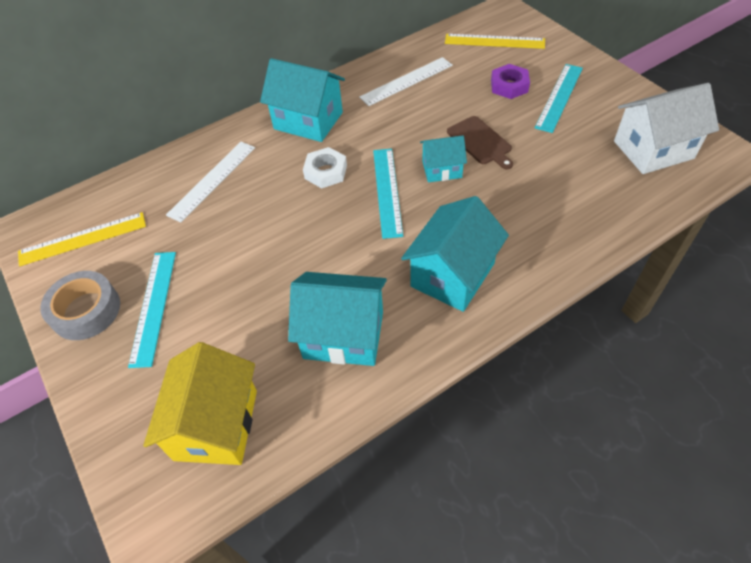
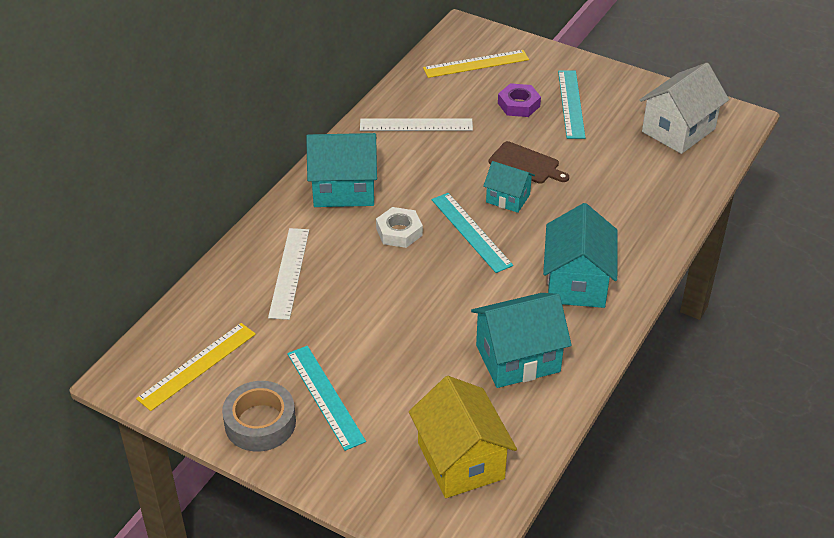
camera: 30 degrees left, 10 degrees down
white ruler [359,57,453,106] -> white ruler turned 60 degrees clockwise [360,118,473,131]
turquoise house [420,135,467,182] -> turquoise house turned 60 degrees clockwise [483,161,535,213]

